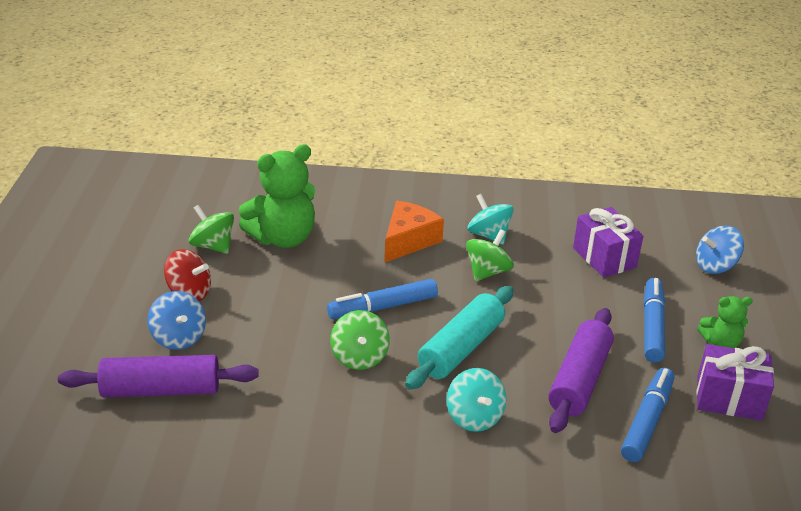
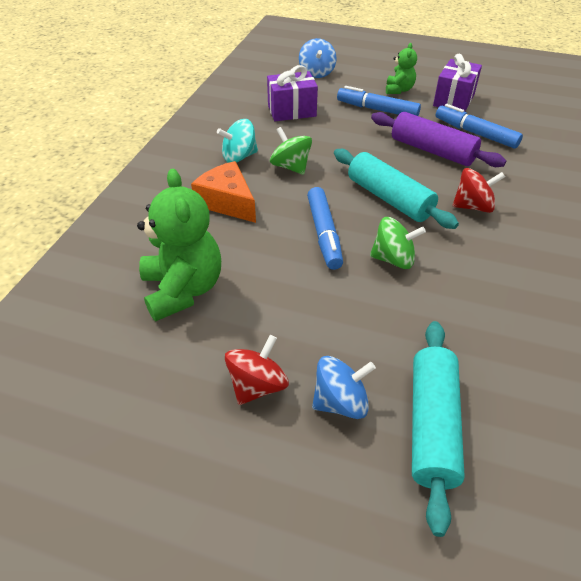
camera: 75 degrees left, 10 degrees up
purple rolling pin [58,355,259,398] -> turquoise rolling pin [412,321,465,537]
green spinning top [189,205,234,254] -> none
turquoise spinning top [447,368,506,432] -> red spinning top [452,168,505,213]

